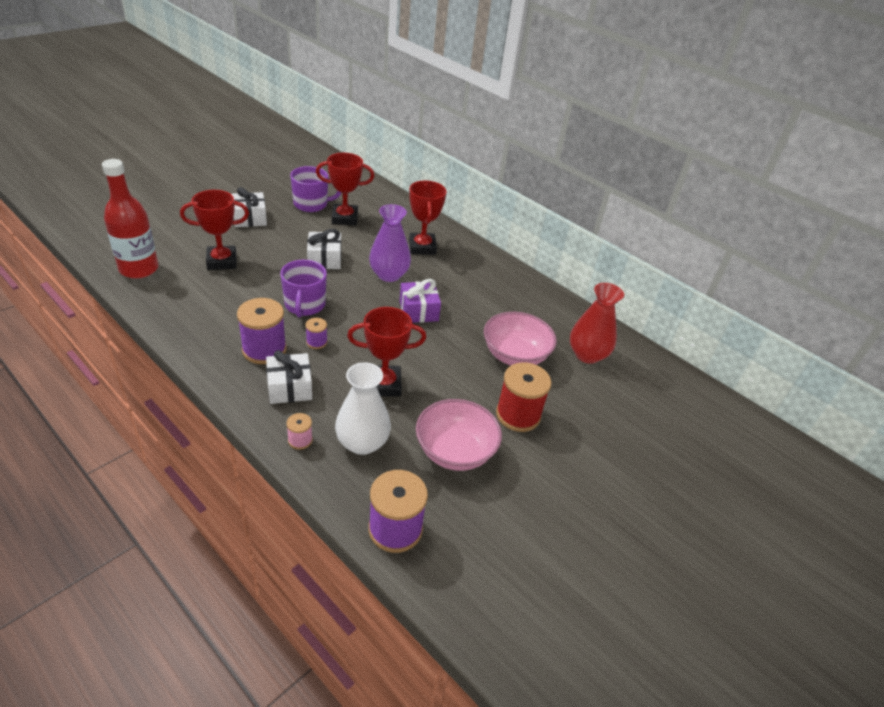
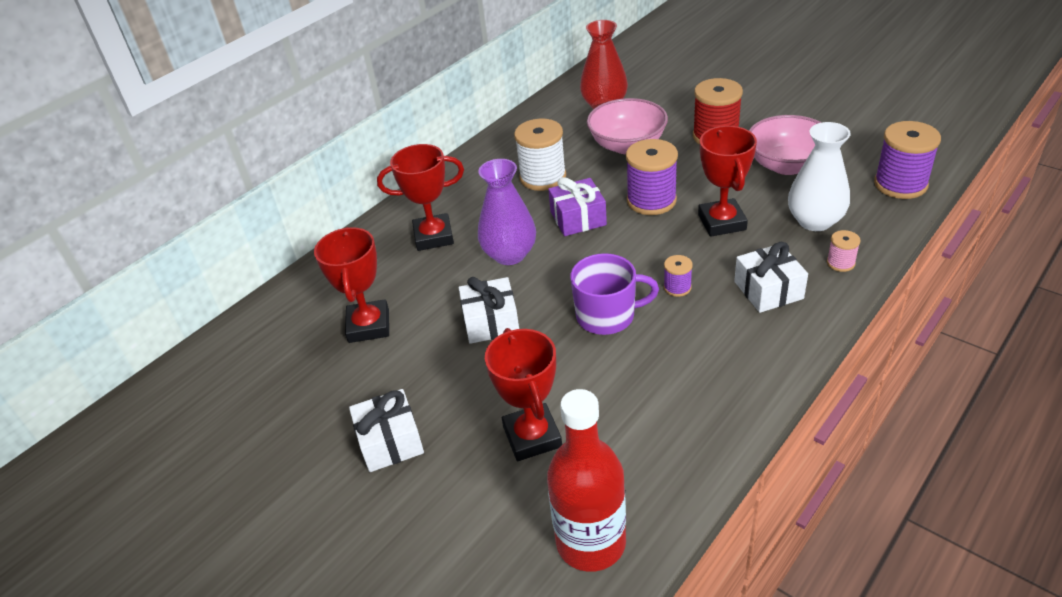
camera: 85 degrees left, 0 degrees up
purple spool [237,298,287,364] -> purple spool moved to [626,139,678,215]
purple mug [290,166,341,212] -> none
none -> white spool [514,119,566,191]

